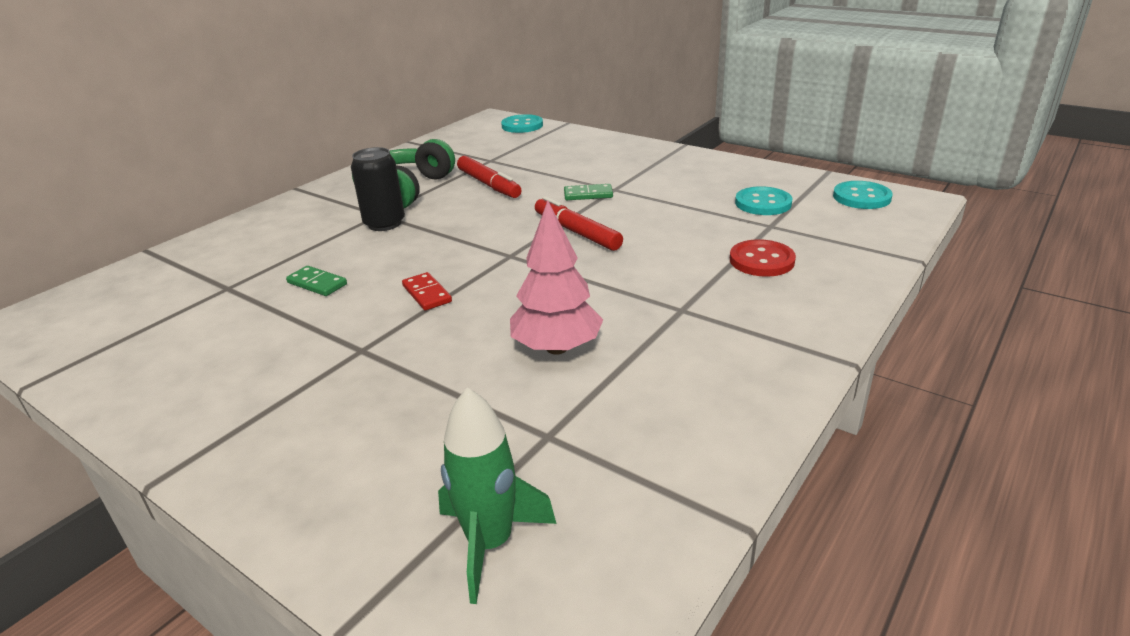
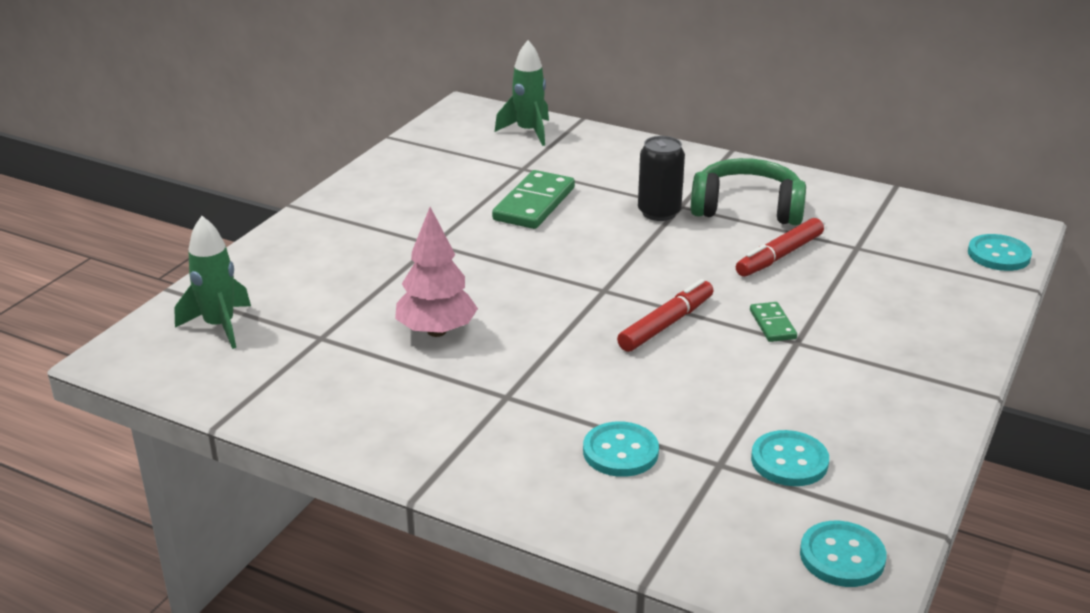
camera: 80 degrees right, 0 degrees up
green domino [286,266,347,296] -> green domino [492,170,575,229], size x1.89
red domino [402,272,452,310] -> none
red button [730,239,796,277] -> turquoise button [583,421,659,477]
none -> green rocket [495,40,549,146]

